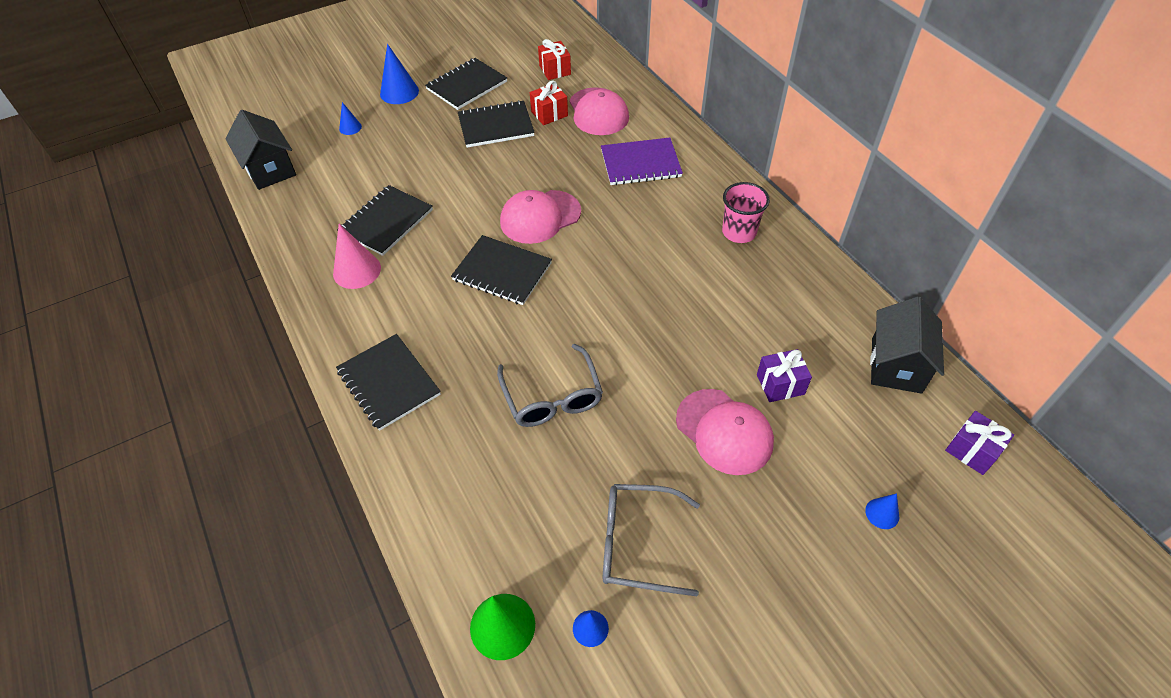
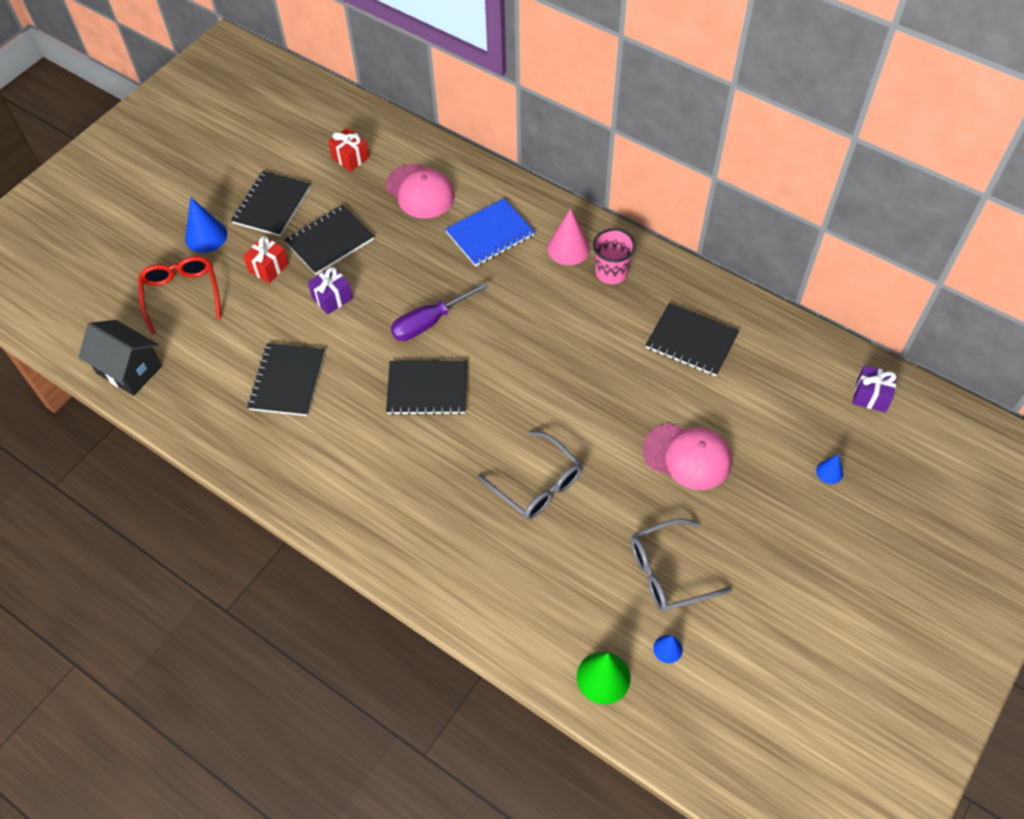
camera: 25 degrees left, 5 degrees up
pink cone [333,224,381,289] -> pink cone moved to [547,209,590,265]
black notebook [336,334,441,431] -> black notebook moved to [646,303,739,376]
blue cone [339,102,362,135] -> red glasses [138,256,221,335]
pink cap [500,190,581,244] -> purple screwdriver [391,282,488,341]
red gift [530,80,568,125] -> red gift moved to [243,236,289,283]
purple notebook [601,138,683,185] -> blue notebook [445,198,535,267]
purple gift [757,349,812,402] -> purple gift moved to [308,266,353,315]
black house [870,297,944,394] -> none

